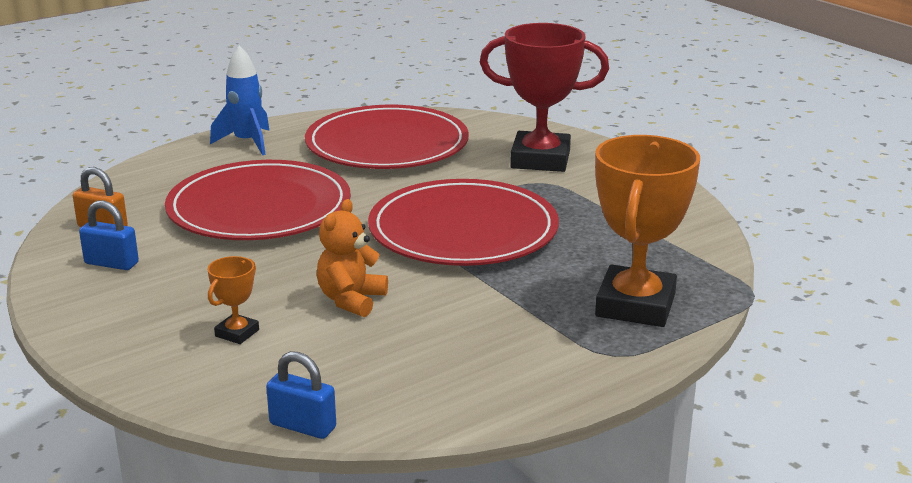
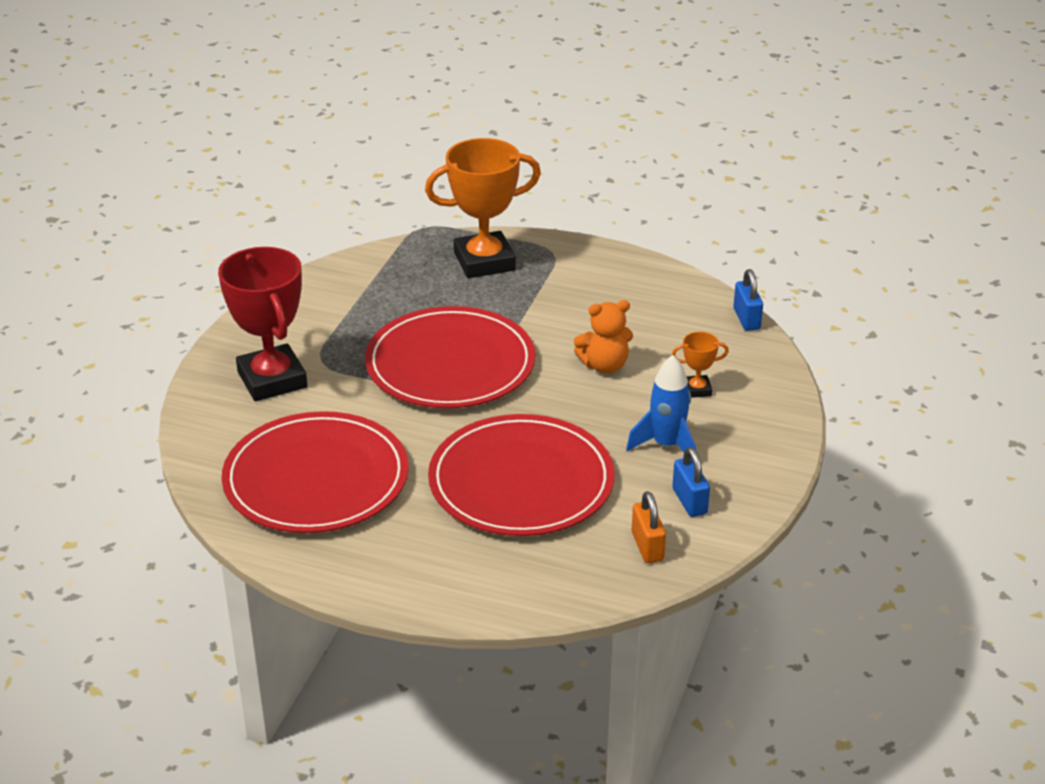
camera: 125 degrees left, 10 degrees up
blue rocket [210,46,270,155] -> blue rocket moved to [626,355,696,453]

